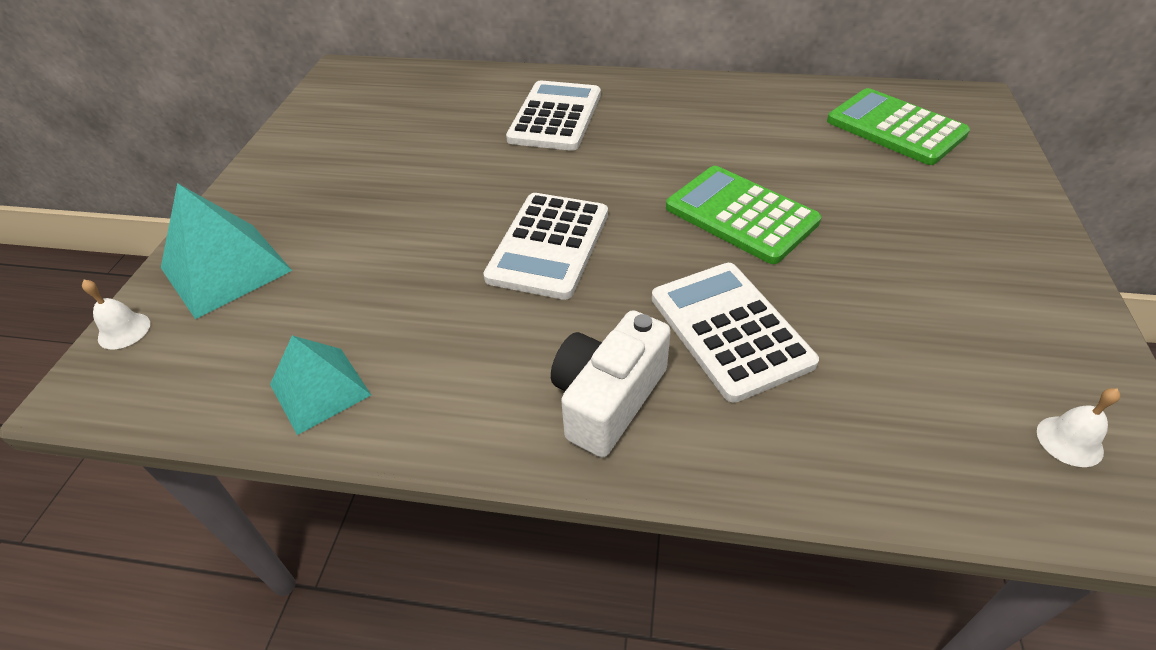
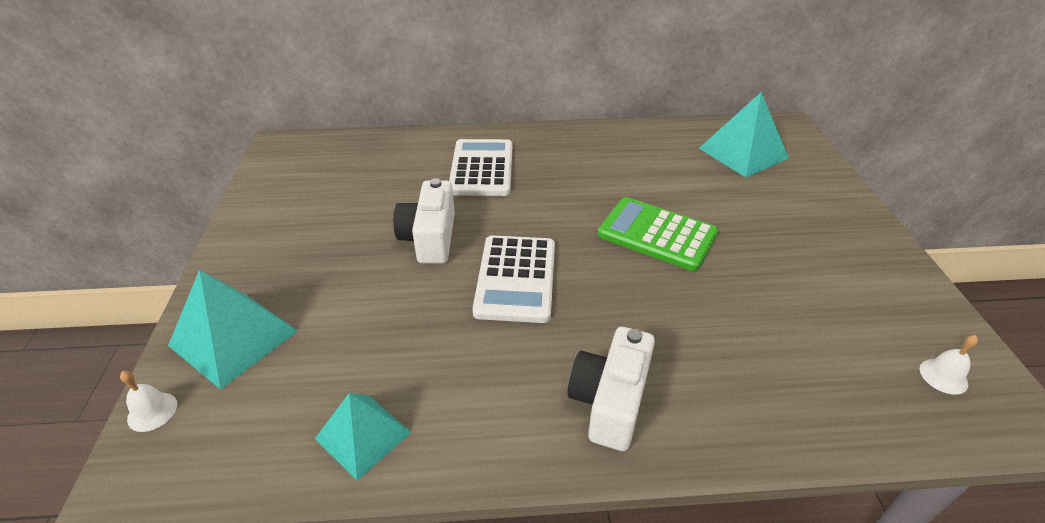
camera: 15 degrees left, 5 degrees down
white calculator [652,263,819,403] -> none
green calculator [827,88,970,165] -> turquoise pyramid [699,92,789,177]
none -> white camera [393,178,455,263]

